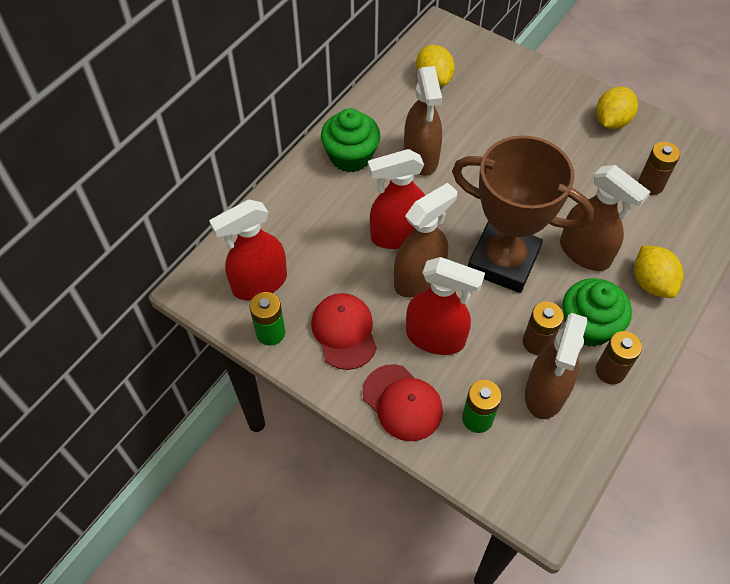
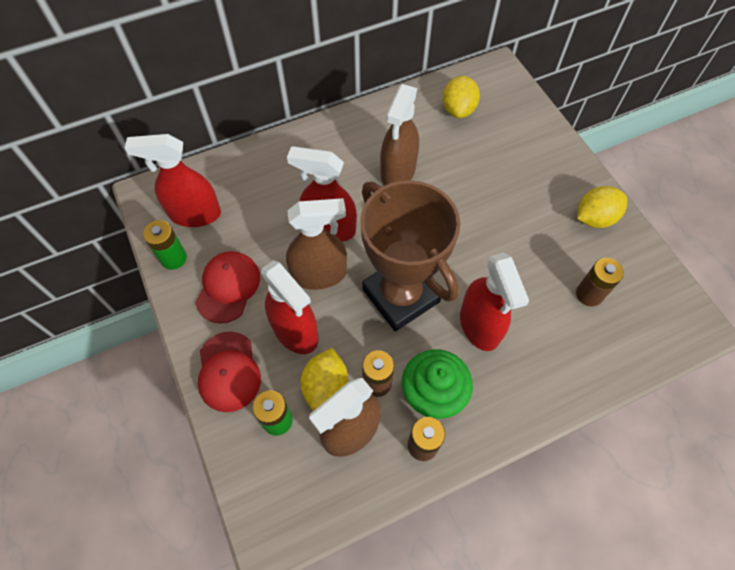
camera: 30 degrees right, 5 degrees up
green cupcake [321,108,380,172] -> none
brown spray bottle [560,165,650,271] -> red spray bottle [460,252,529,351]
yellow lemon [634,245,683,298] -> yellow lemon moved to [300,348,348,411]

